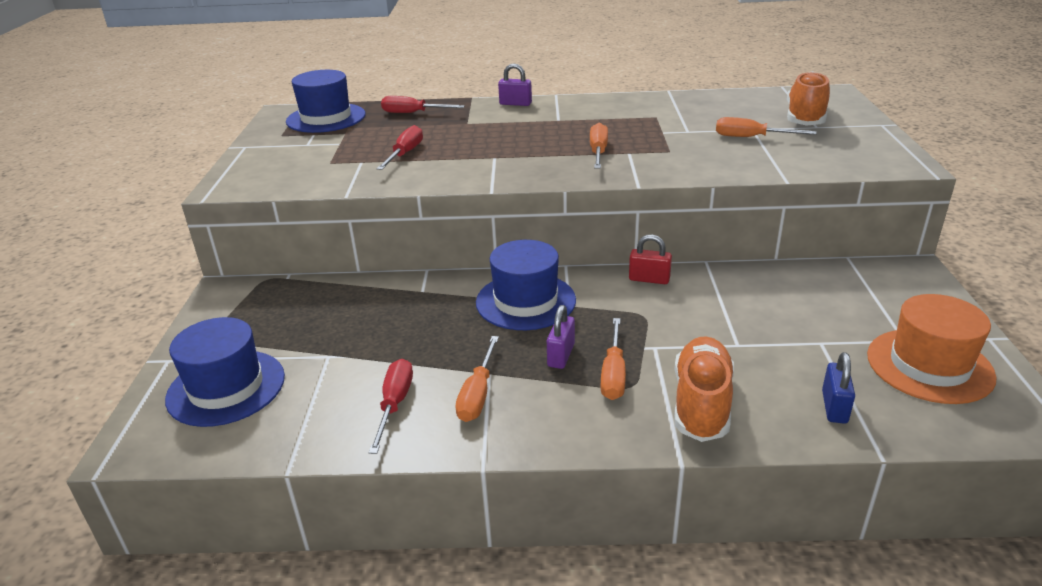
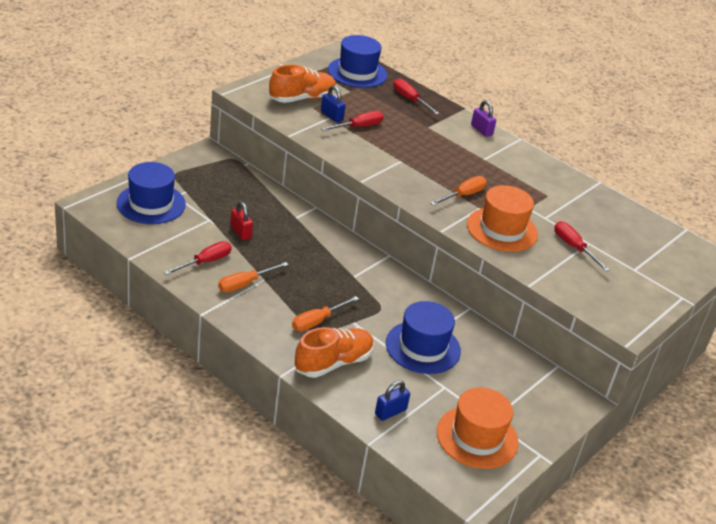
camera: 35 degrees right, 5 degrees up
blue hat [476,240,576,330] -> blue hat moved to [386,301,461,374]
purple padlock [547,305,575,369] -> none
red padlock [629,234,672,284] -> red padlock moved to [230,201,253,240]
orange screwdriver [716,117,816,137] -> red screwdriver [554,221,610,271]
orange shoe [787,71,830,126] -> orange shoe moved to [269,65,336,103]
none -> blue padlock [321,86,346,122]
none -> orange hat [467,185,538,252]

